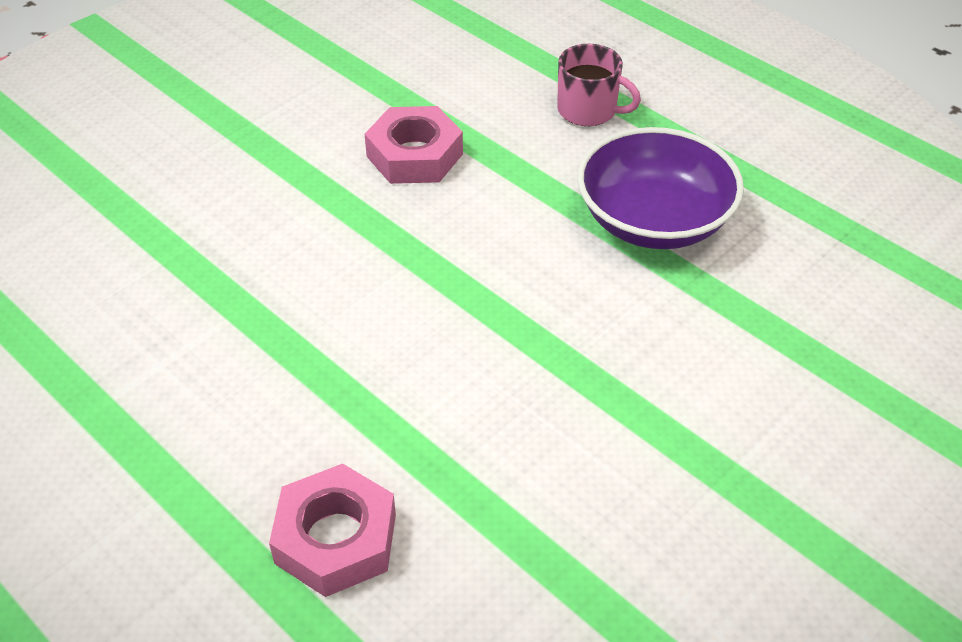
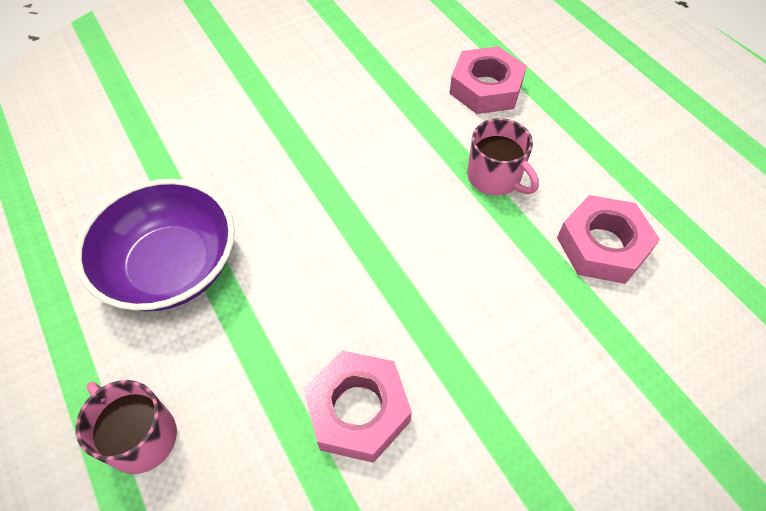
camera: 165 degrees left, 10 degrees up
none -> pink mug [467,118,539,196]
none -> pink nut [557,195,660,284]

